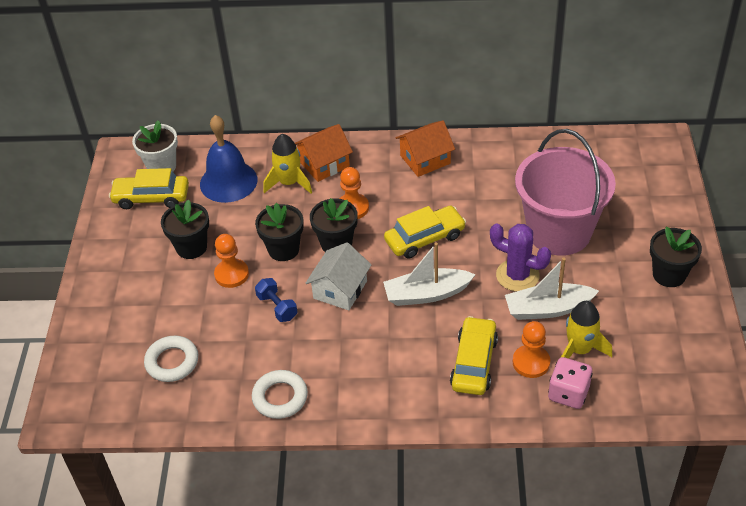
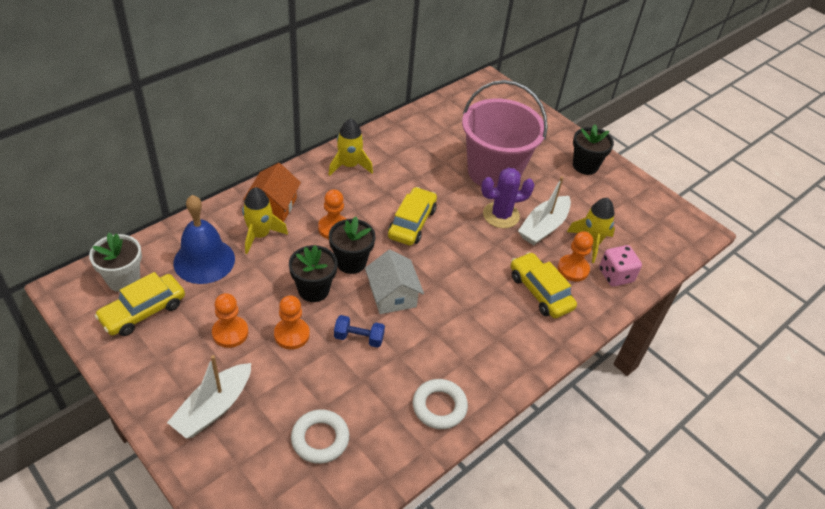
camera: 50 degrees left, 0 degrees up
black flower pot [161,199,209,259] -> orange pawn [212,293,248,348]
white boat [383,243,476,306] -> white boat moved to [167,355,251,439]
orange house [396,120,455,177] -> yellow rocket [328,118,373,176]

